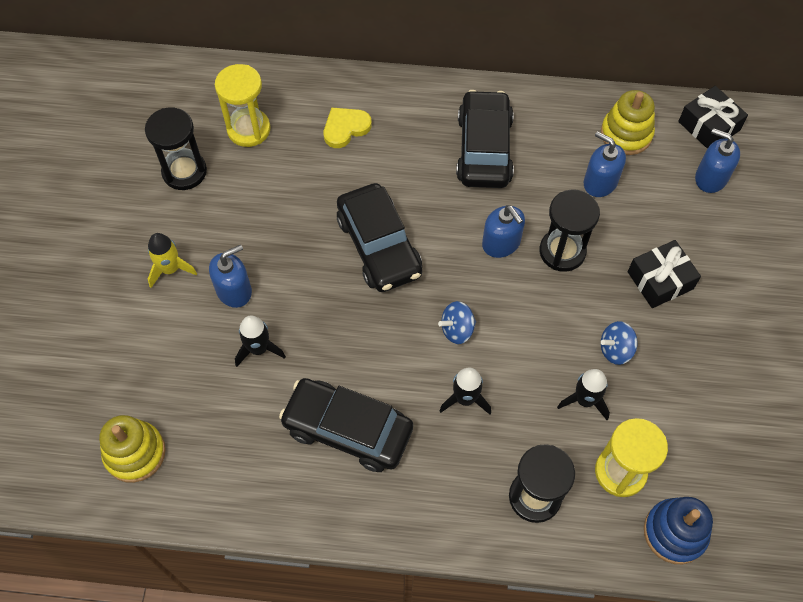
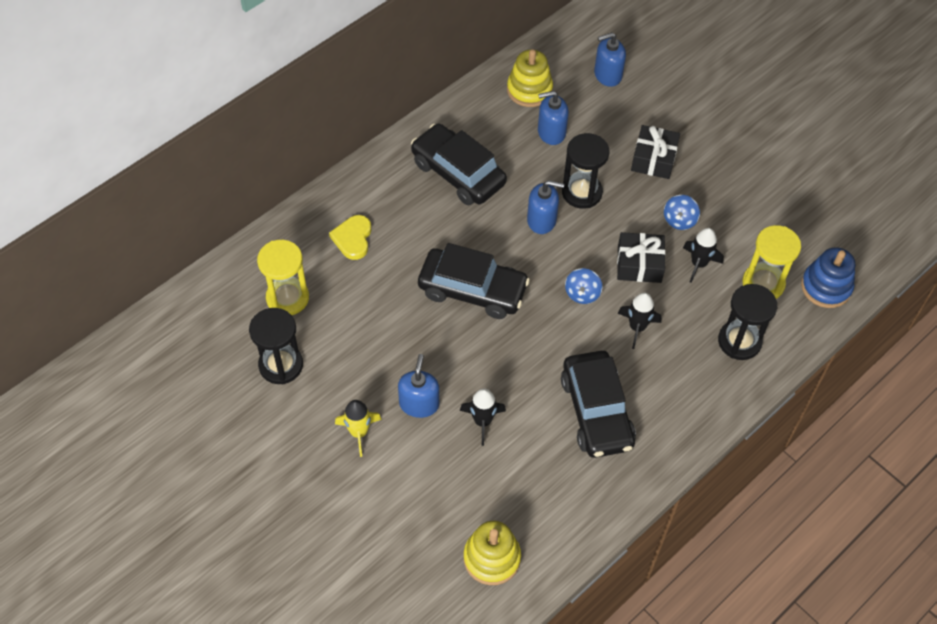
camera: 50 degrees left, 5 degrees down
black car [279,378,413,472] -> black car turned 75 degrees counterclockwise [561,351,636,458]
black gift [678,86,748,149] -> black gift moved to [617,232,666,283]

